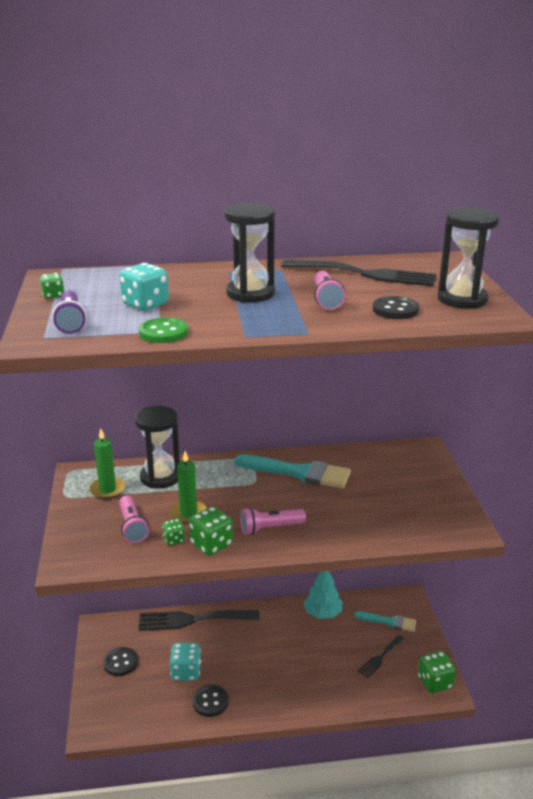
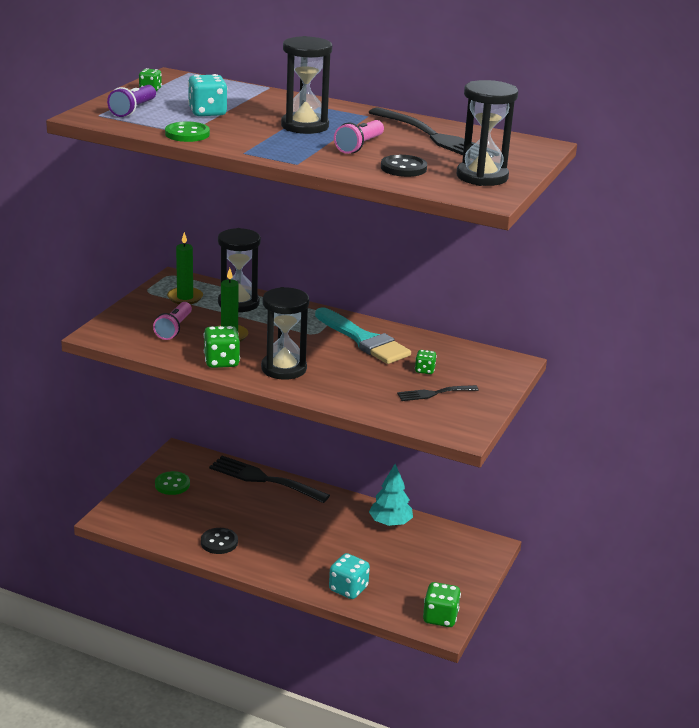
camera: 30 degrees right, 0 degrees up
black button [103,647,138,676] -> green button [155,471,190,495]
green dice [162,519,185,545] -> green dice moved to [415,350,437,374]
turquoise dice [170,643,201,681] -> turquoise dice moved to [329,553,370,599]
pink flashlight [240,507,306,535] -> black hourglass [261,287,309,380]
turquoise brush [354,612,416,632] -> none
black fork [358,635,404,678] -> black fork moved to [397,385,479,401]

